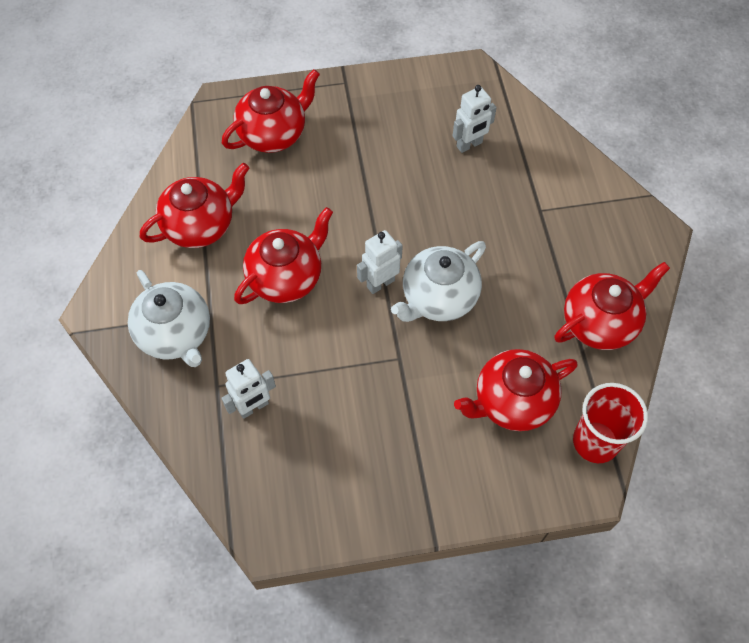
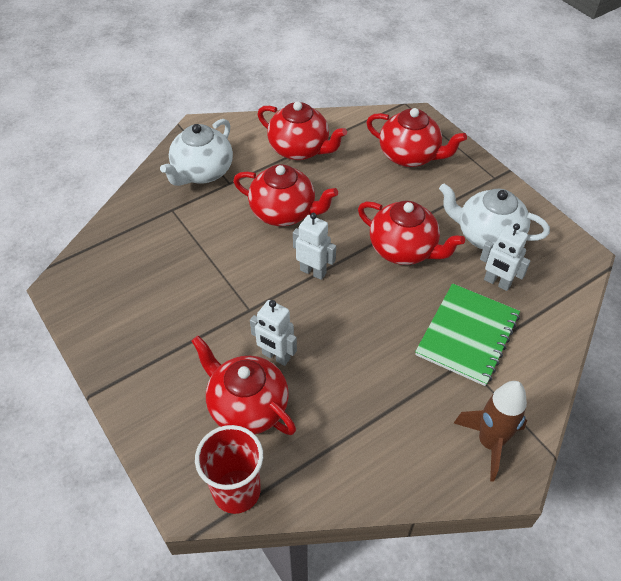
camera: 65 degrees right, 10 degrees down
white robot [222,359,276,419] -> white robot moved to [250,300,297,366]
white teapot [391,241,486,322] -> white teapot moved to [439,183,550,250]
red teapot [555,262,670,350] -> red teapot moved to [358,201,465,265]
none -> green notebook [415,283,520,386]
none -> brown rocket [454,381,527,482]

